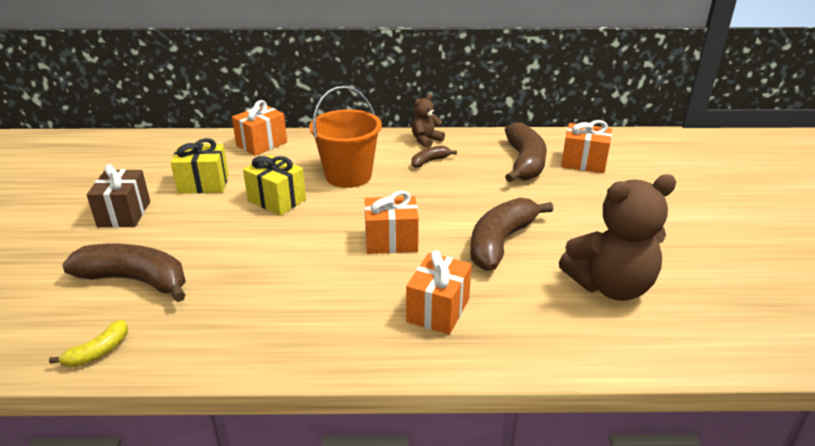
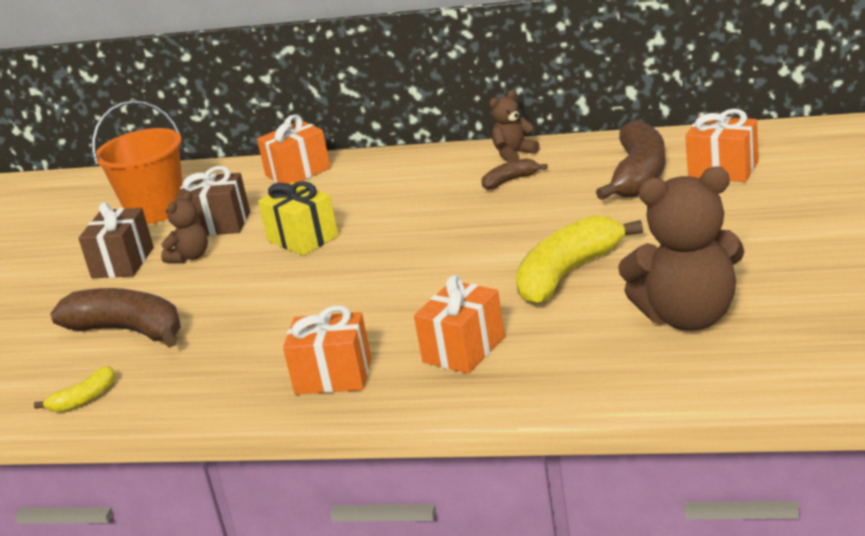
camera: 15 degrees right, 5 degrees down
yellow gift [171,138,229,194] -> brown gift [176,166,250,236]
orange bucket [309,86,382,188] -> orange bucket moved to [92,100,182,224]
orange gift [364,191,419,254] -> orange gift moved to [283,305,371,394]
brown banana [470,198,553,271] -> yellow banana [515,215,643,305]
none -> brown teddy bear [161,191,208,263]

